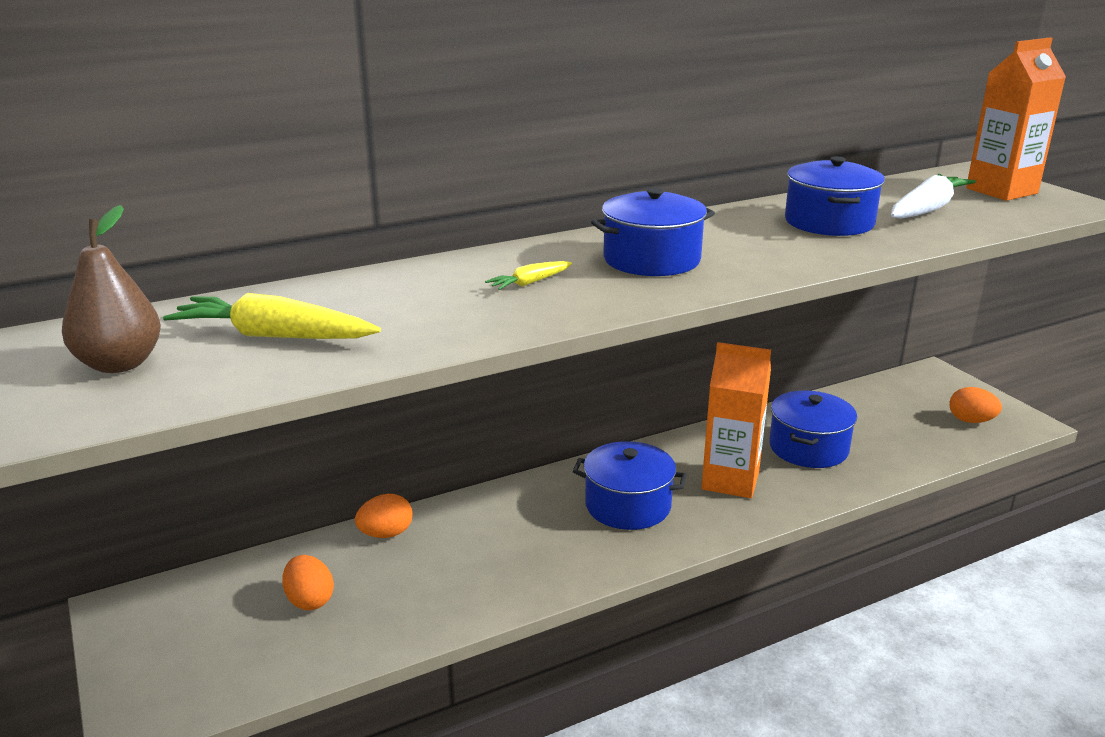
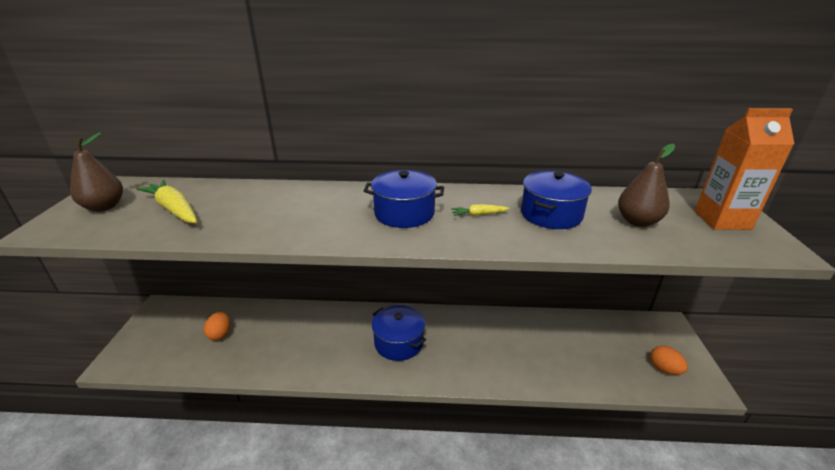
camera: 30 degrees right, 5 degrees up
orange egg [355,494,413,538] -> none
yellow carrot [485,261,572,290] -> yellow carrot moved to [451,204,510,216]
orange carton [701,342,771,498] -> none
blue pot [769,391,857,468] -> none
white carrot [891,174,976,219] -> brown pear [618,144,675,227]

